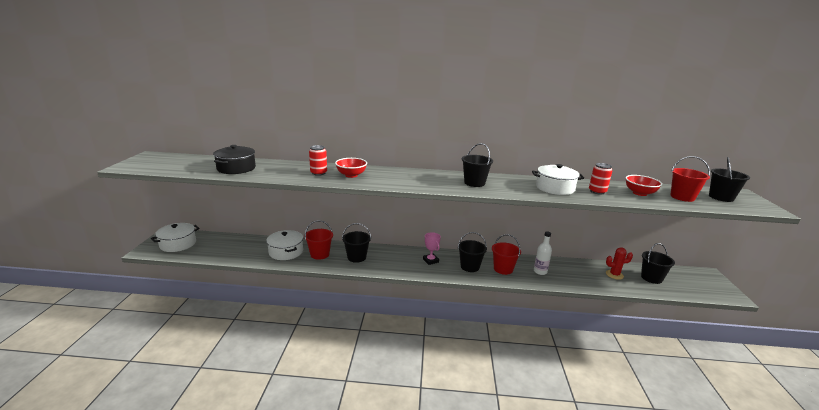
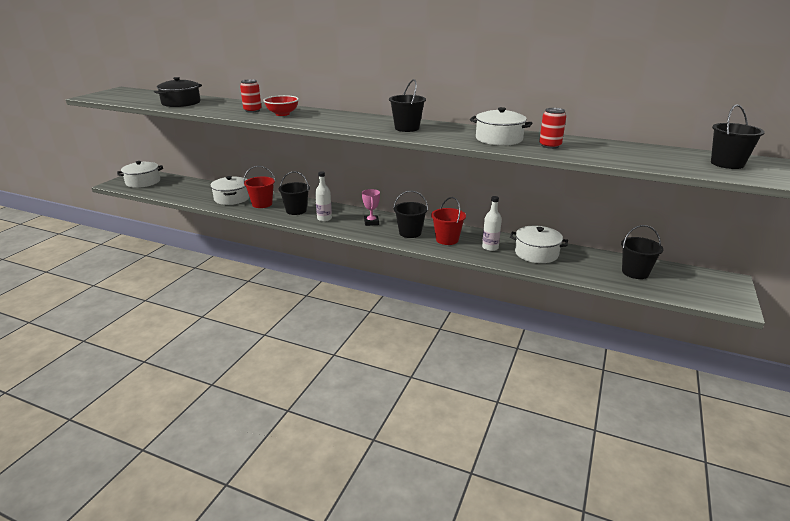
camera: 20 degrees right, 5 degrees up
red cactus [606,247,633,280] -> none
red bowl [625,175,662,196] -> none
red bucket [671,156,710,202] -> none
none -> white bottle [315,171,332,222]
none -> white pot [510,226,568,263]

